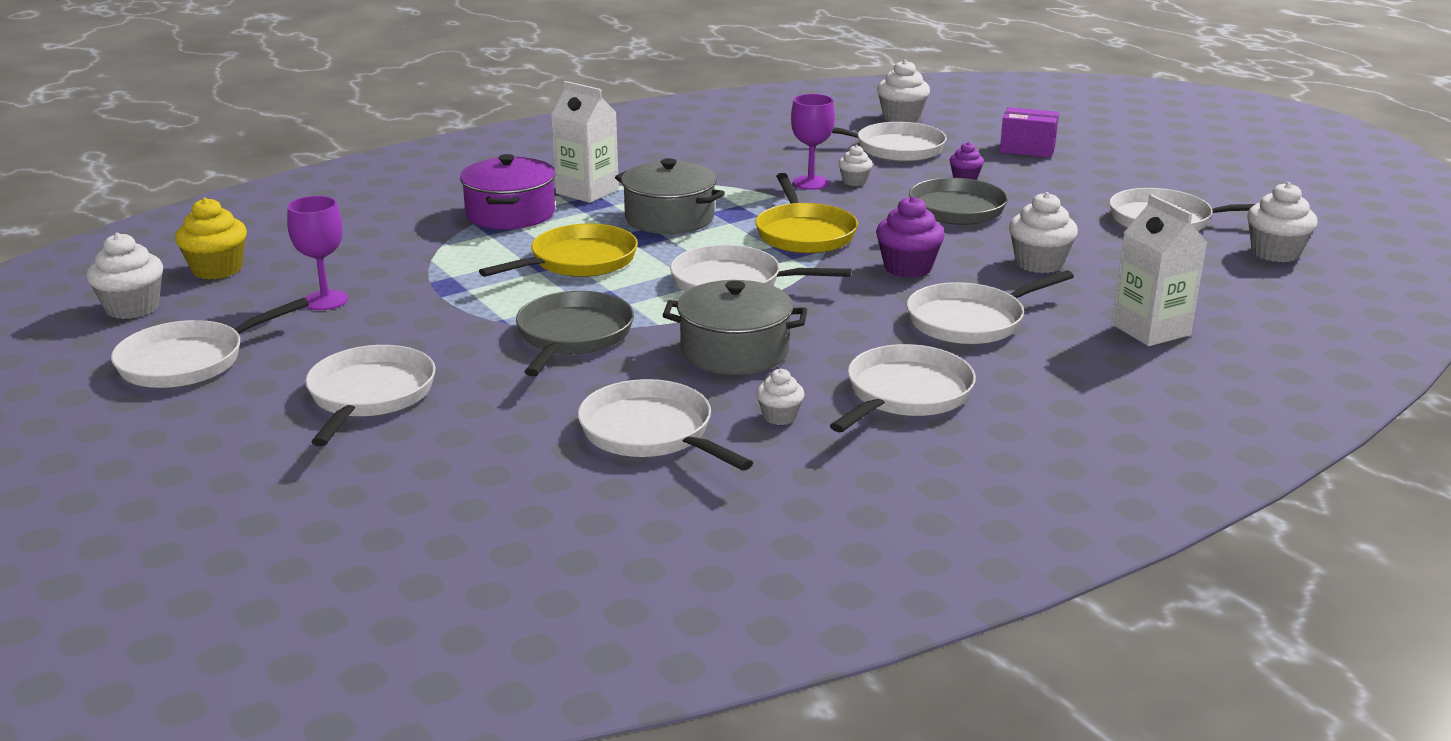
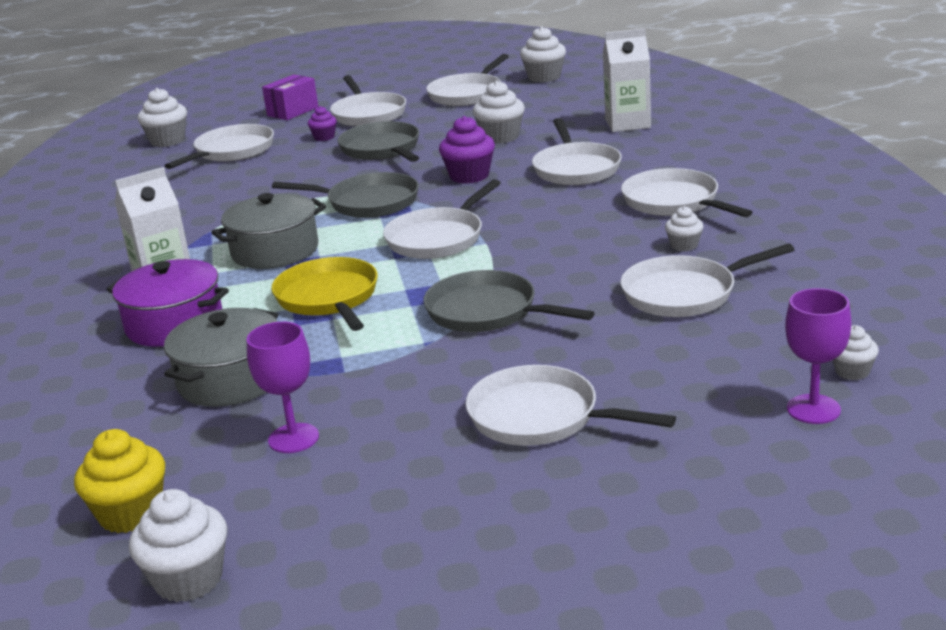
camera: 65 degrees left, 0 degrees up
white pan [111,298,309,388] -> white pan moved to [330,75,406,127]
grey pot [663,280,807,375] -> grey pot moved to [164,308,278,407]
yellow pan [755,173,858,253] -> grey pan [272,172,419,218]
purple goblet [791,94,835,190] -> purple goblet moved to [785,288,851,424]
white cupcake [838,145,873,186] -> white cupcake moved to [833,325,879,380]

